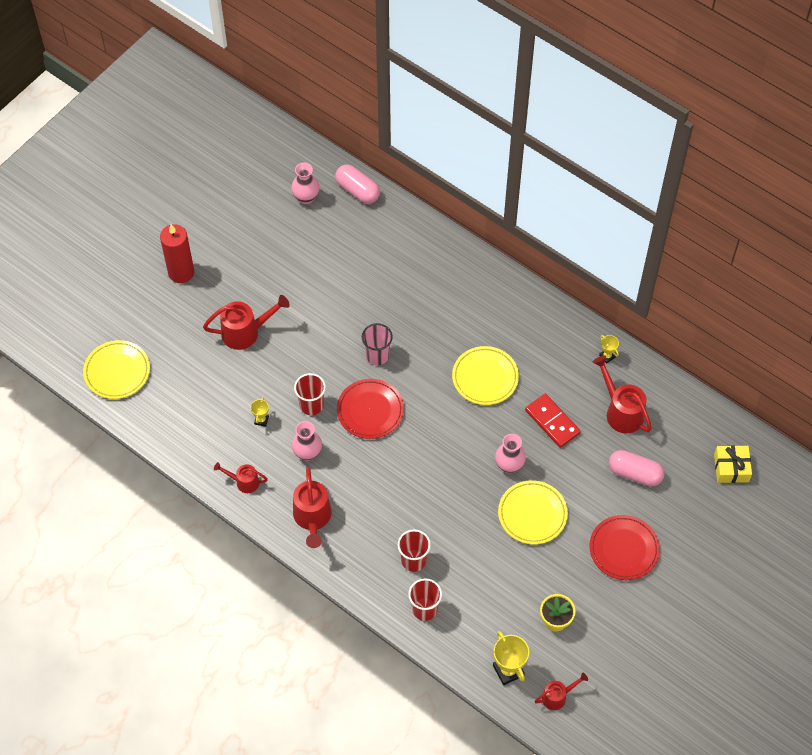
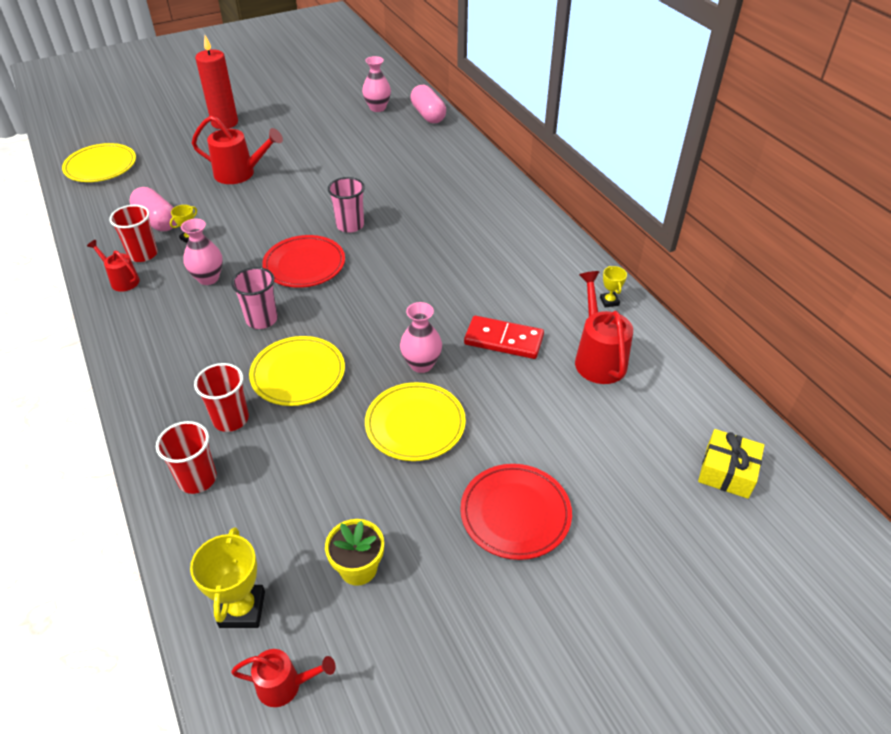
camera: 25 degrees right, 15 degrees down
red watering can [293,467,332,548] -> none
red cup [294,373,326,415] -> red cup moved to [109,205,158,262]
yellow plate [452,346,519,405] -> yellow plate moved to [249,336,345,406]
red domino [525,394,581,448] -> red domino turned 60 degrees counterclockwise [464,316,544,359]
pink capsule [609,450,665,486] -> pink capsule moved to [130,187,176,231]
none -> pink cup [231,267,278,329]

